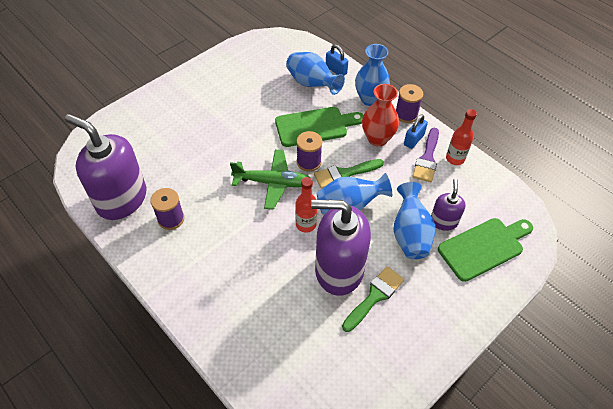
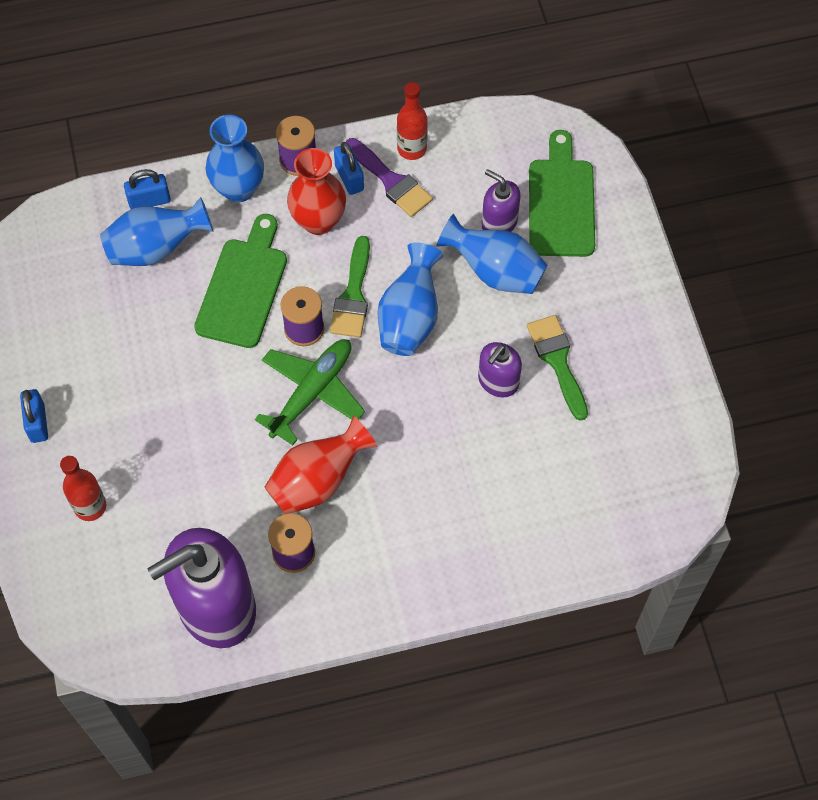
camera: 60 degrees left, 10 degrees up
red bottle [295,177,317,233] -> red bottle moved to [60,456,106,521]
purple soap dispenser [311,200,371,296] -> purple soap dispenser [478,342,522,397], size x0.49
none -> blue padlock [20,389,48,443]
none -> red vase [265,416,377,514]

